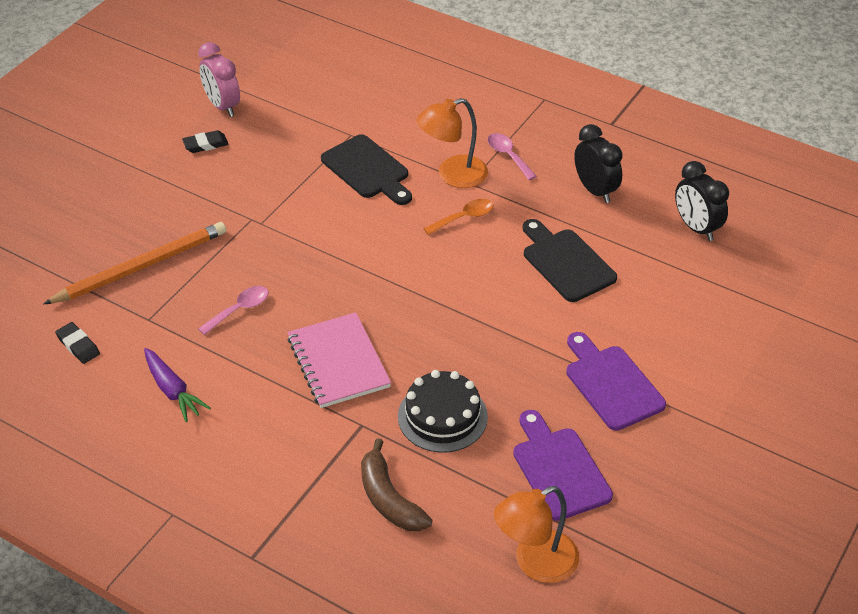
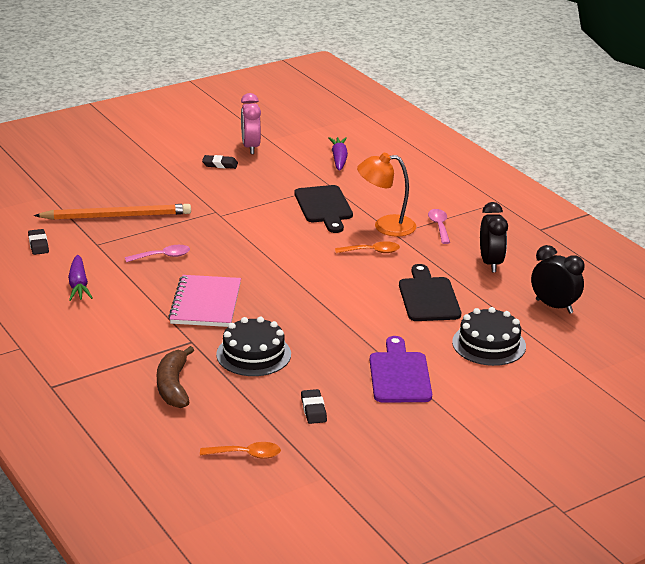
camera: 25 degrees right, 15 degrees down
orange lamp [494,486,579,583] -> orange spoon [200,442,281,459]
purple cutting board [513,410,613,521] -> black eraser [301,389,327,424]
black clock [675,161,729,241] -> black clock turned 135 degrees clockwise [531,245,584,314]
none -> purple carrot [328,137,348,171]
none -> black cake [452,307,526,366]

